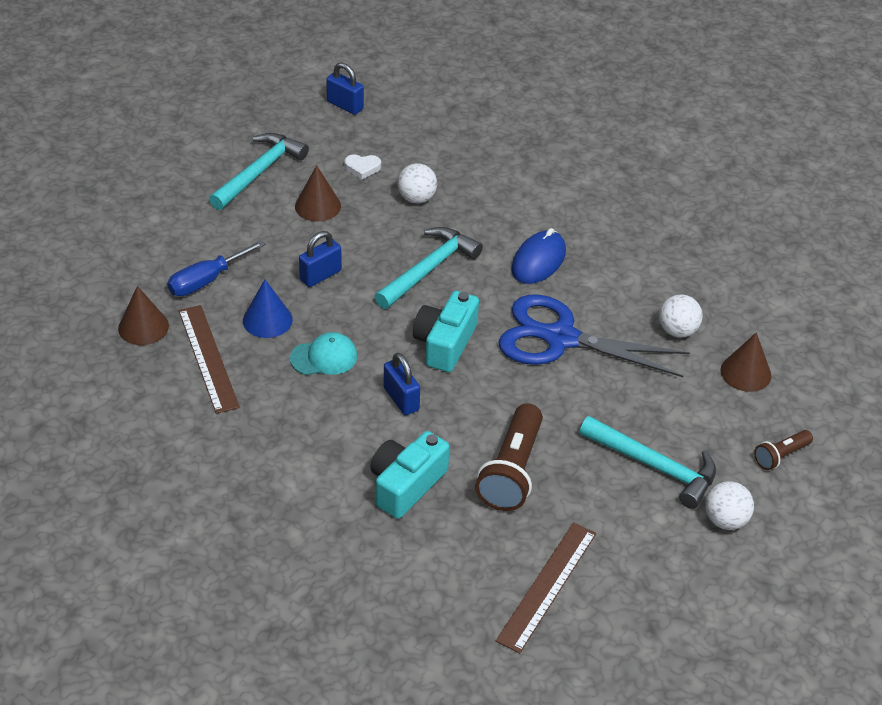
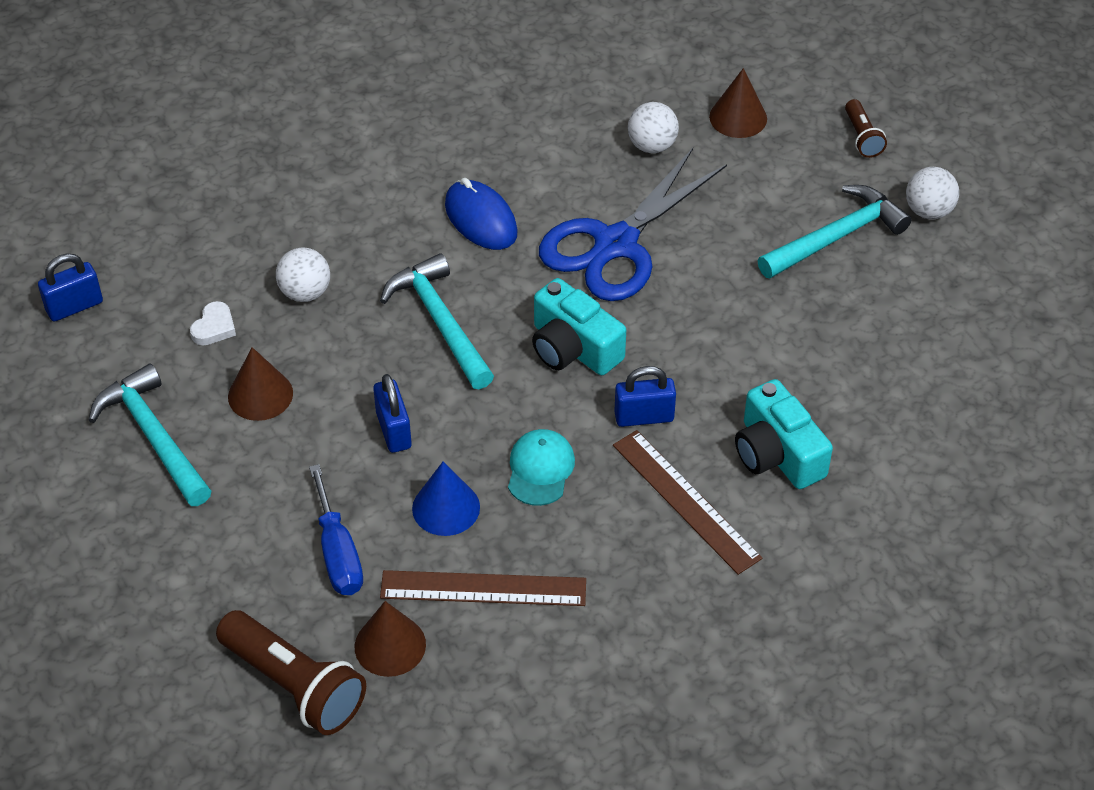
camera: 65 degrees left, 5 degrees up
brown flashlight [475,404,543,511] -> brown flashlight moved to [216,610,366,735]
brown ruler [496,522,596,654] -> brown ruler moved to [613,430,762,575]

